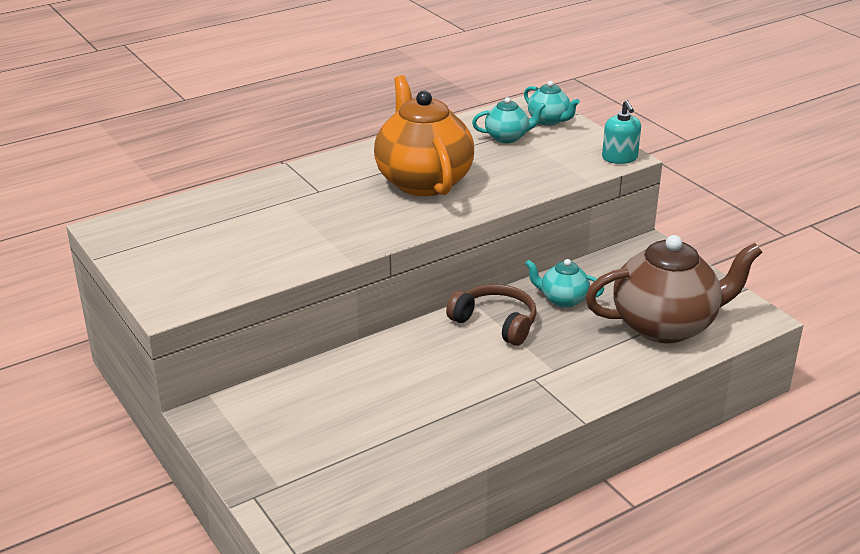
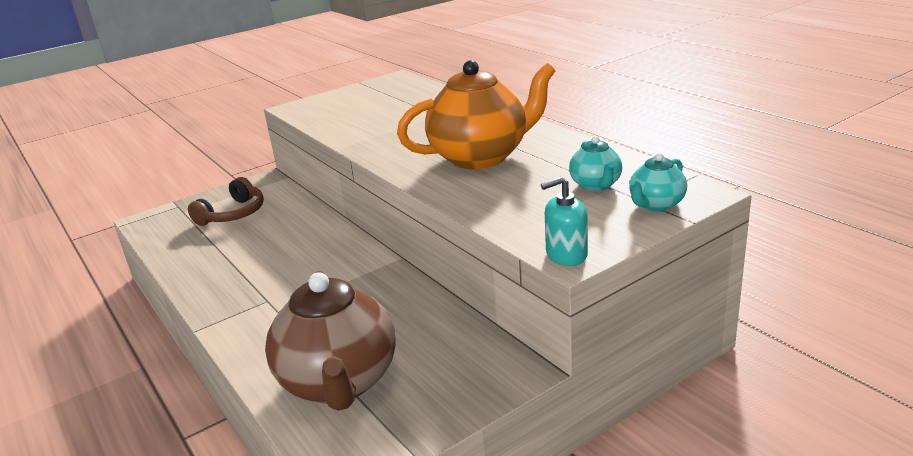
camera: 90 degrees right, 5 degrees down
brown headphones [446,284,537,346] -> brown headphones moved to [188,177,264,226]
turquoise teapot [525,259,604,308] -> none

